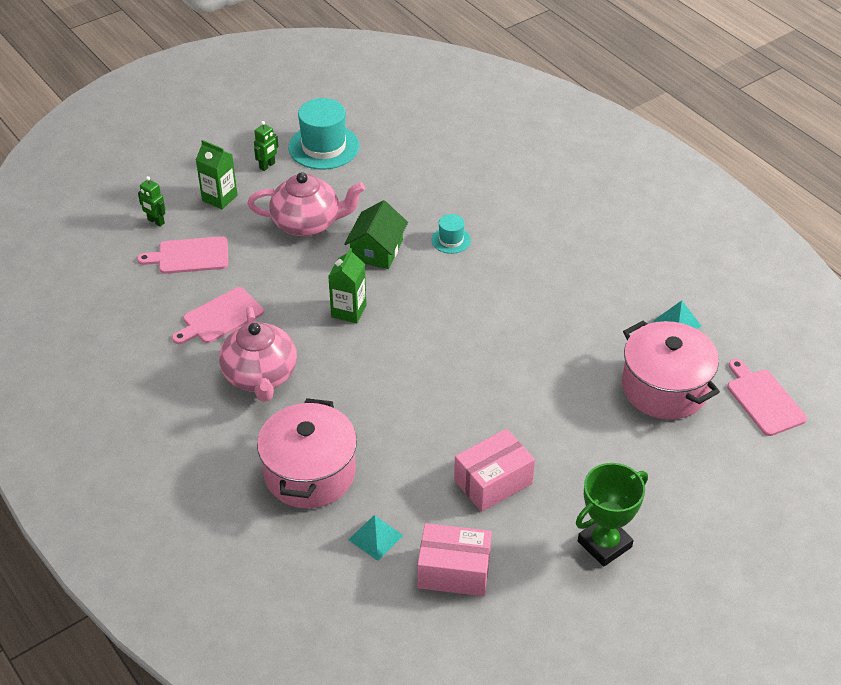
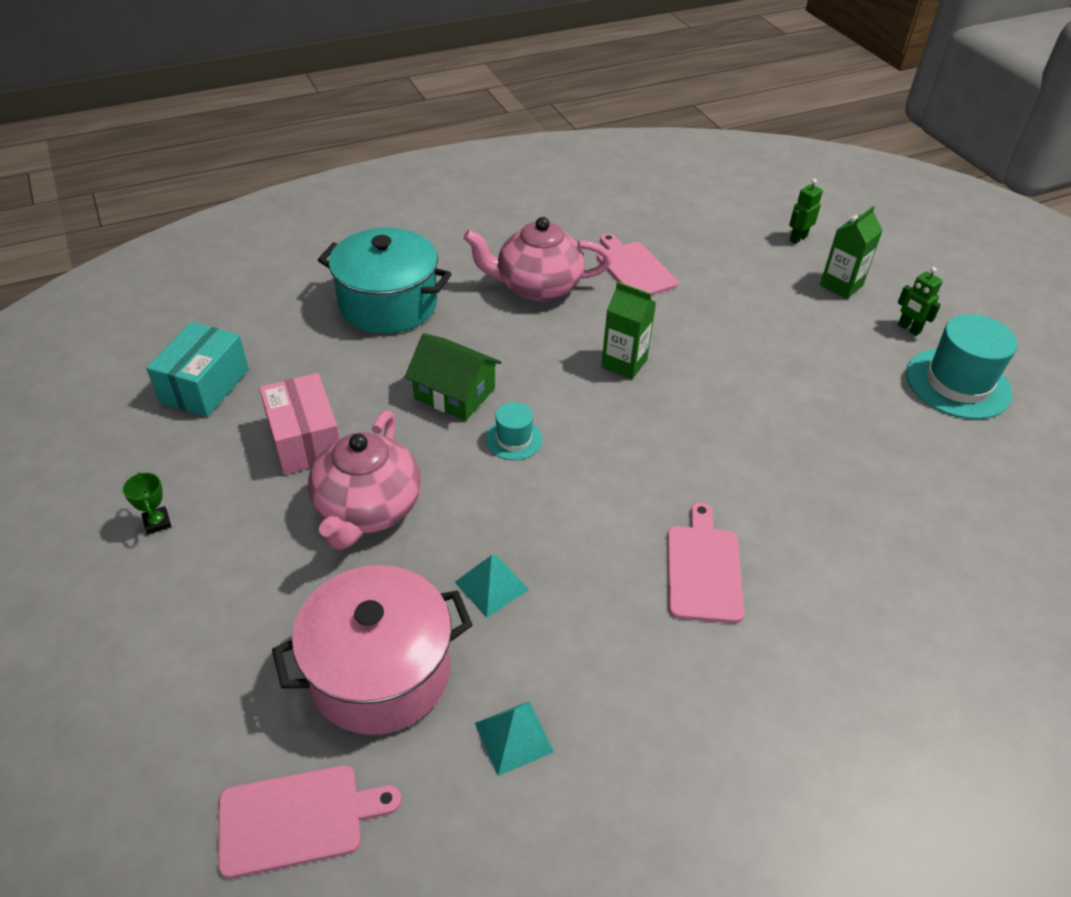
camera: 100 degrees right, 0 degrees up
pink cutting board [137,236,228,274] -> pink cutting board moved to [667,502,744,623]
pink teapot [247,172,365,236] -> pink teapot moved to [308,411,421,550]
pink pot [257,398,357,508] -> turquoise pot [318,228,451,334]
green house [344,200,408,269] -> green house moved to [405,333,502,421]
turquoise pyramid [349,515,403,561] -> turquoise pyramid moved to [455,555,529,618]
pink box [417,523,492,596] -> turquoise box [146,322,249,417]
turquoise hat [432,214,471,254] -> turquoise hat moved to [486,402,542,460]
green trophy [576,463,648,567] -> green trophy [123,472,171,535], size x0.46

